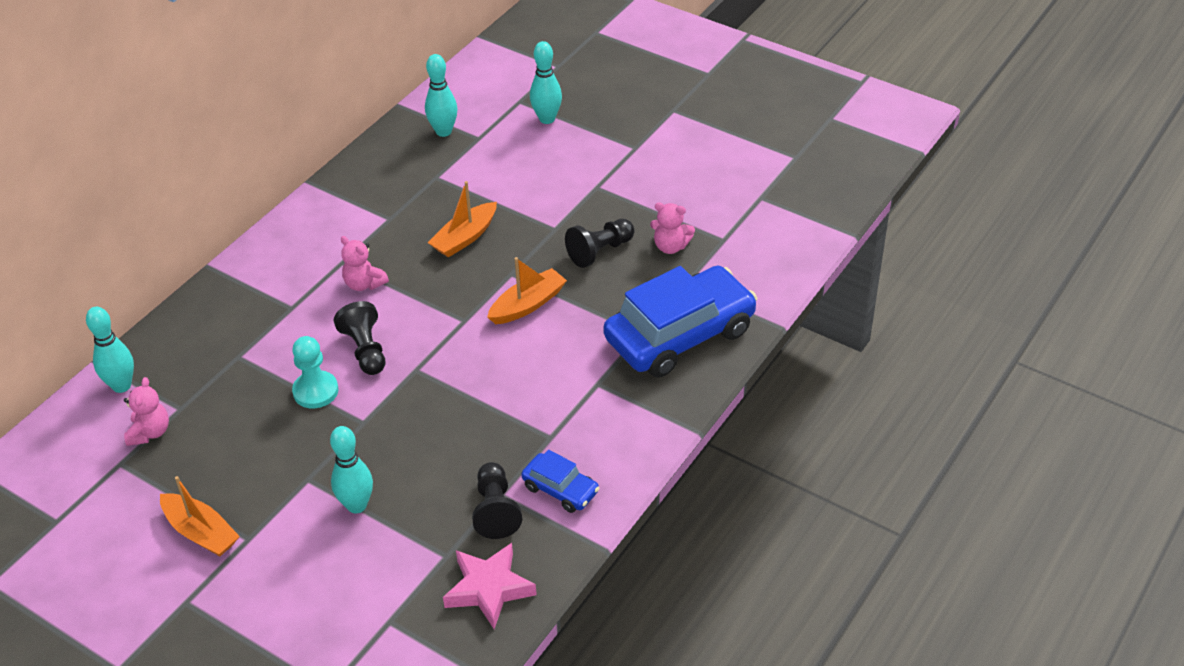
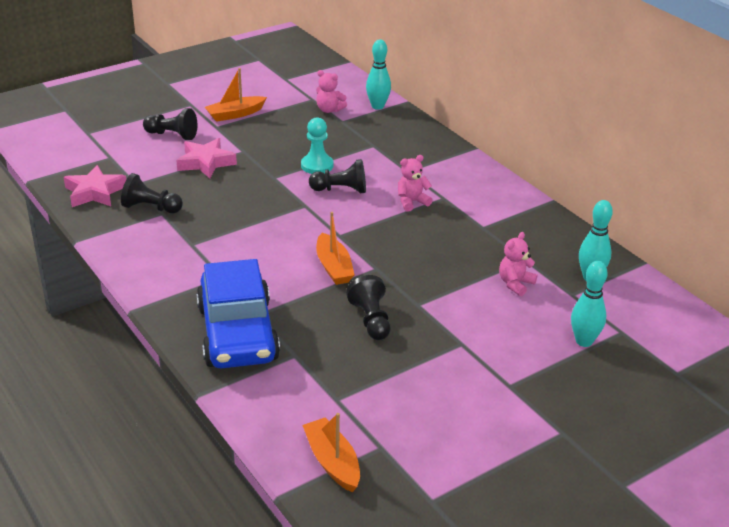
camera: 110 degrees right, 10 degrees down
turquoise bowling pin [330,426,373,514] -> pink star [176,138,237,178]
orange boat [428,181,497,258] -> orange boat moved to [303,413,360,492]
blue car [521,450,599,513] -> none
pink teddy bear [650,202,695,254] -> pink teddy bear moved to [499,232,538,296]
none -> black pawn [143,108,197,140]

